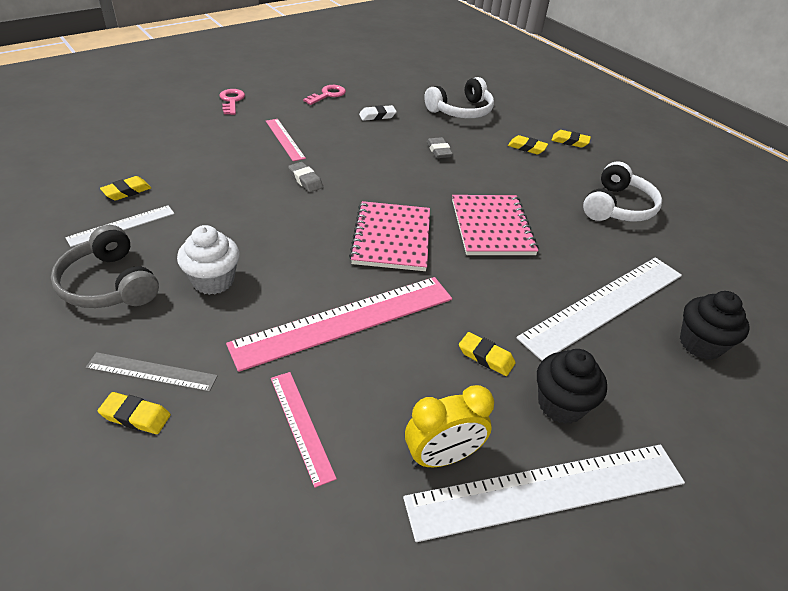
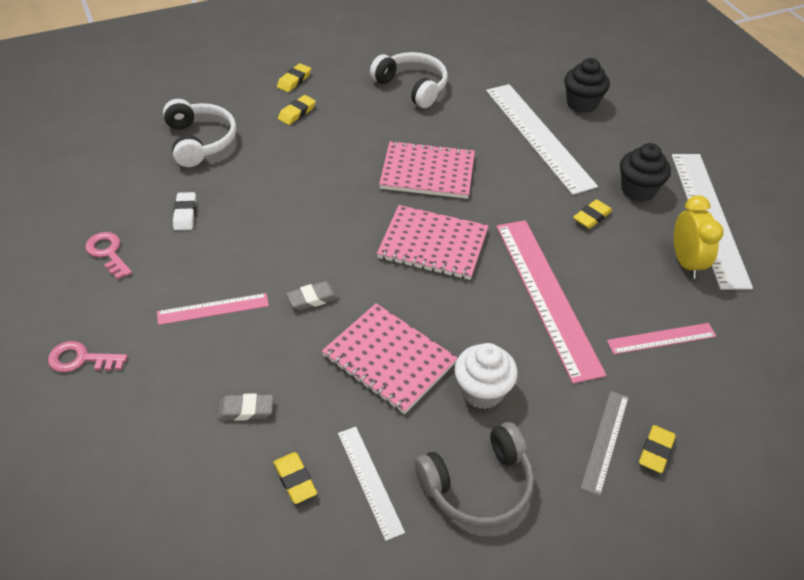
camera: 75 degrees left, 5 degrees up
grey eraser [427,137,453,158] -> grey eraser moved to [217,393,273,421]
none -> pink notebook [322,303,458,414]

